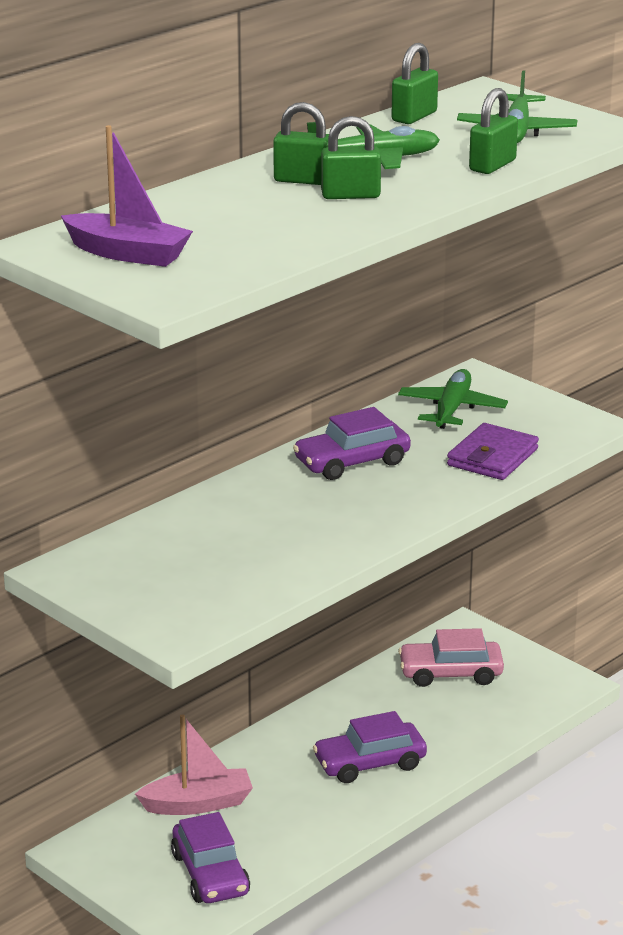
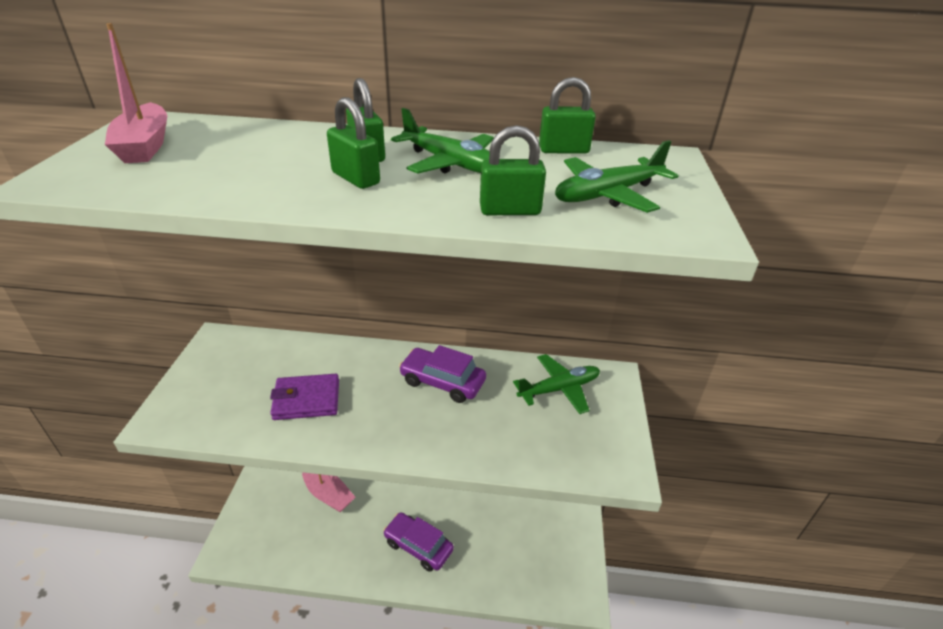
camera: 50 degrees right, 10 degrees up
purple boat [61,125,193,267] -> pink boat [105,23,167,163]
purple car [171,812,250,903] -> none
pink car [398,628,504,687] -> none
purple wallet [447,423,539,480] -> purple wallet moved to [270,374,339,420]

